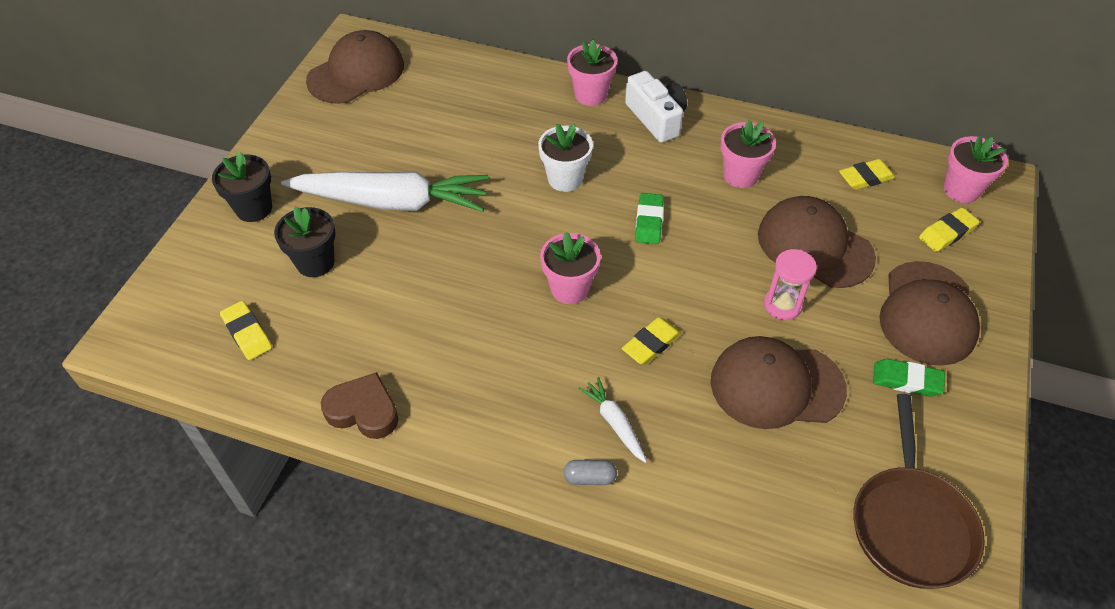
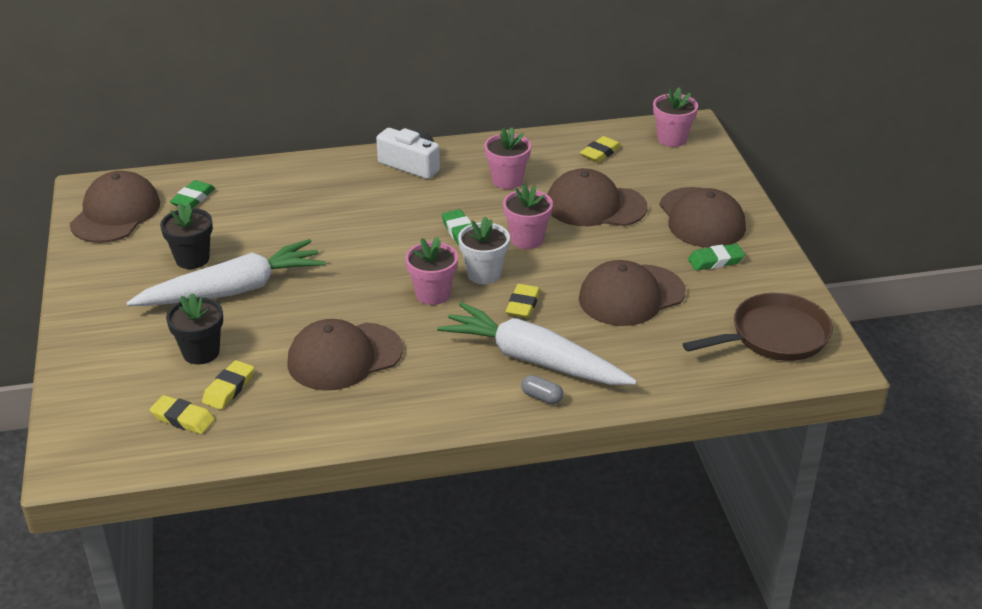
camera: 30 degrees left, 15 degrees down
black flower pot [212,151,272,222] -> black flower pot moved to [160,203,213,269]
brown heart [321,372,399,439] -> none
white flower pot [538,123,593,192] -> white flower pot moved to [458,216,510,284]
grey capsule [563,460,617,485] -> grey capsule turned 60 degrees clockwise [521,375,563,404]
pink flower pot [567,40,617,106] -> pink flower pot moved to [503,184,553,249]
white carrot [578,377,647,463] -> white carrot [437,302,637,385], size x2.33
pink hourglass [764,249,817,320] -> none
brown pan [853,394,985,589] -> brown pan turned 90 degrees counterclockwise [683,293,833,361]
yellow eraser [919,208,979,252] -> yellow eraser moved to [202,360,254,410]
none -> green eraser [170,180,215,208]
none -> brown cap [287,319,403,391]

